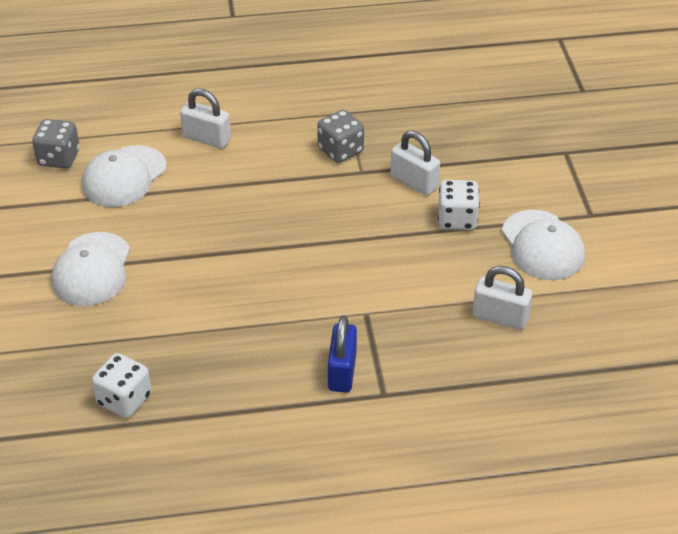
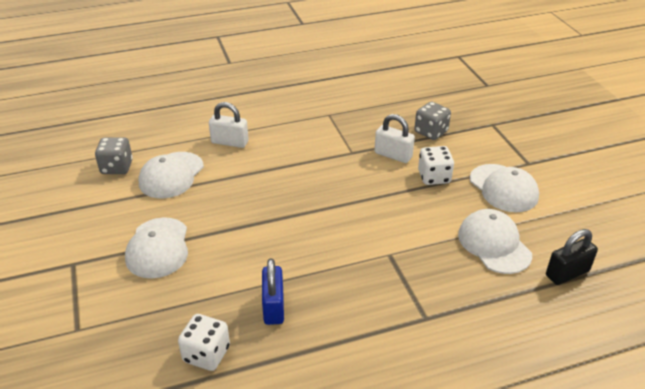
camera: 10 degrees left, 5 degrees down
grey dice [317,110,364,163] -> grey dice moved to [414,102,451,140]
blue padlock [328,316,357,392] -> blue padlock moved to [262,259,284,325]
white padlock [473,266,532,330] -> white cap [458,209,532,274]
none -> black padlock [546,229,598,285]

